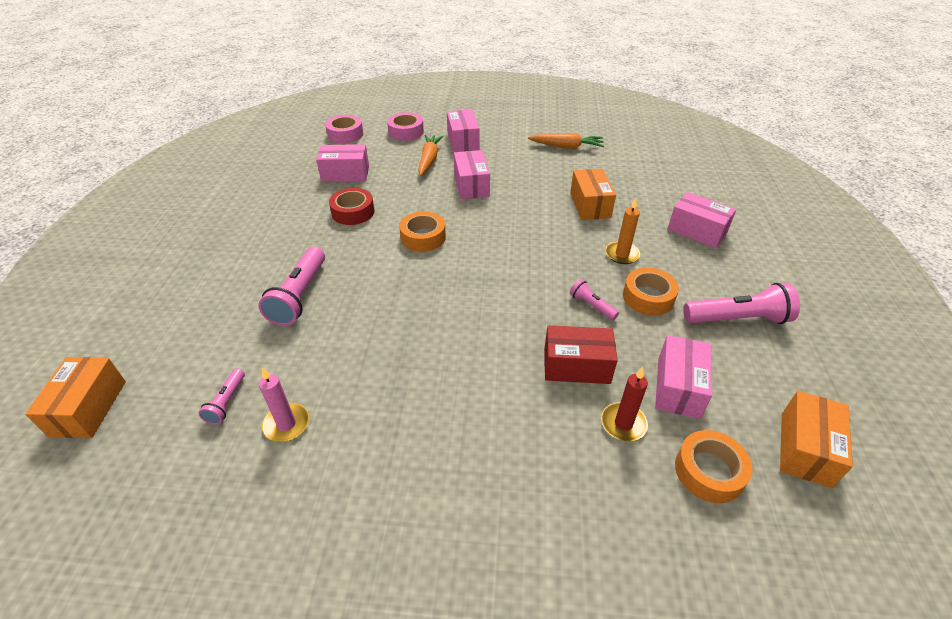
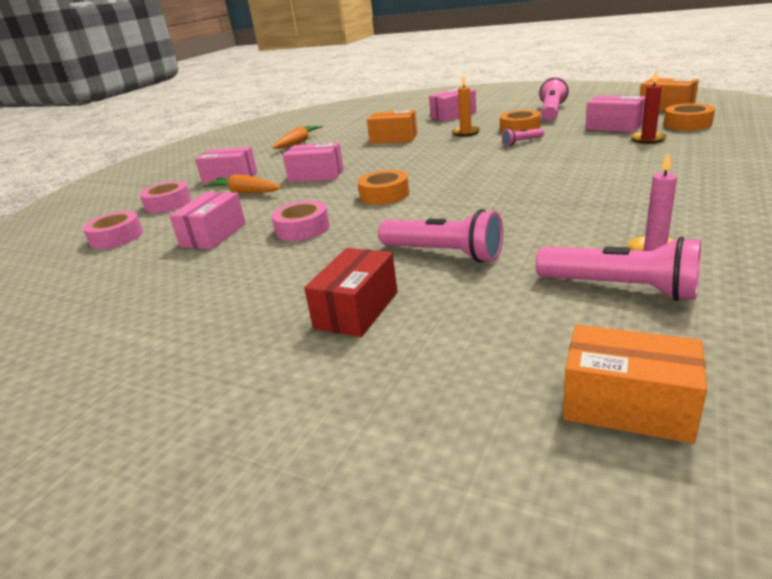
camera: 65 degrees left, 15 degrees down
pink flashlight [199,368,245,425] -> pink flashlight [536,236,701,301], size x1.92
red tape [329,188,374,225] -> pink tape [271,201,330,241]
red box [544,325,618,384] -> red box moved to [304,248,398,337]

